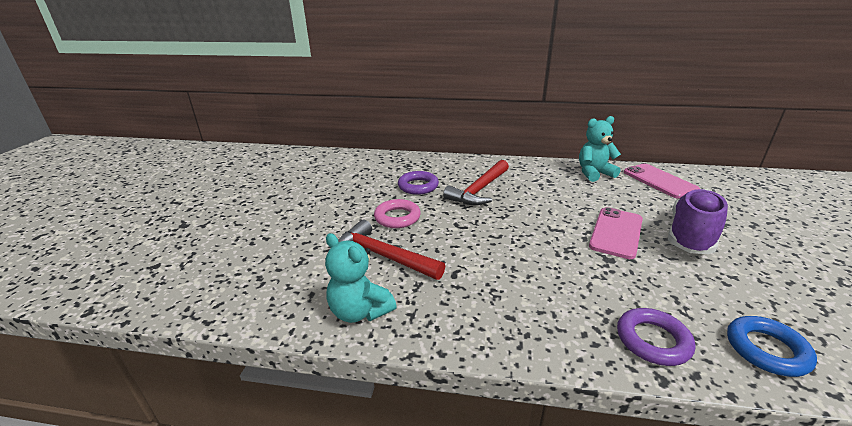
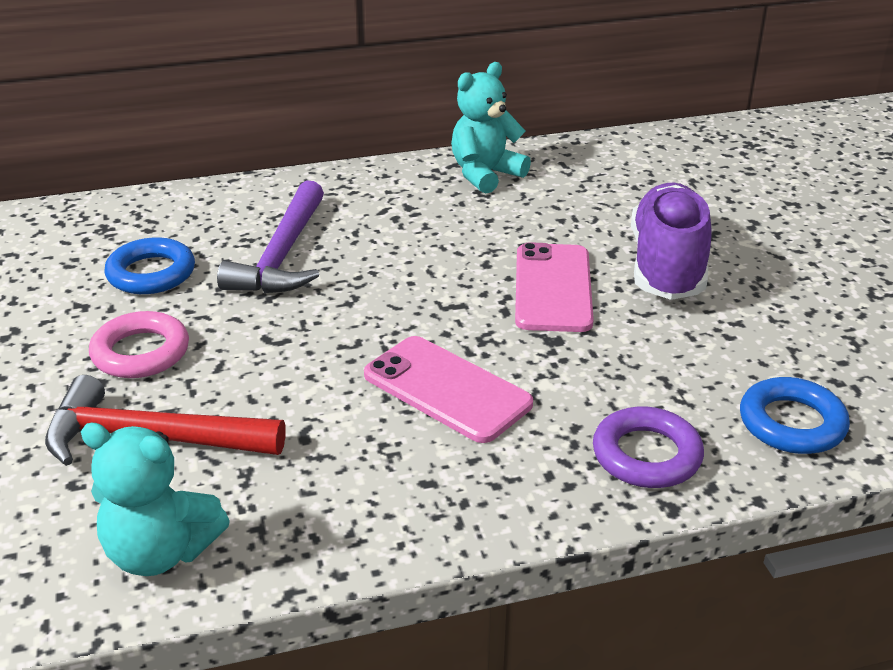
camera: 25 degrees left, 5 degrees up
purple ring [398,171,439,195] -> blue ring [104,237,195,294]
red hammer [443,160,509,205] -> purple hammer [217,180,324,293]
pink phone [624,164,700,199] -> pink phone moved to [364,336,533,443]

